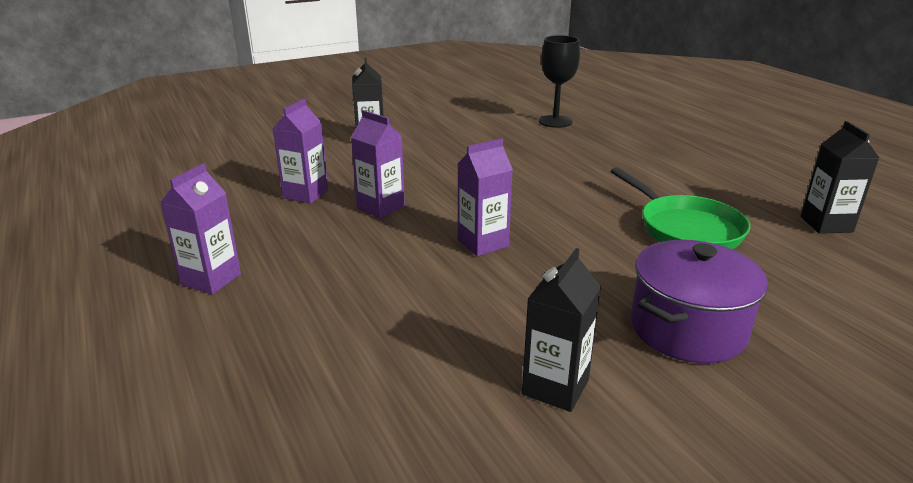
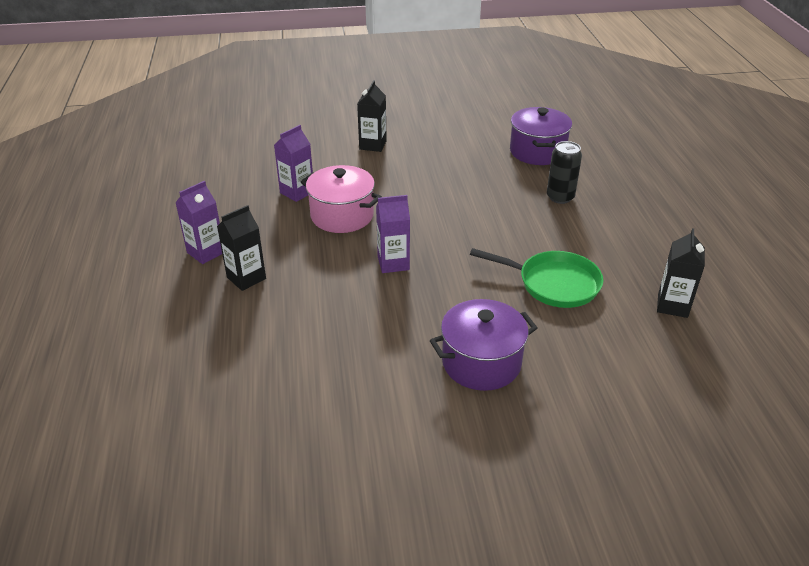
camera: 20 degrees right, 10 degrees up
purple carton [351,110,405,219] -> pink pot [301,165,382,233]
black carton [522,248,601,412] -> black carton moved to [217,205,266,291]
black goblet [539,35,580,128] -> purple pot [510,107,572,165]
green pan [611,167,750,249] -> green pan turned 60 degrees counterclockwise [470,248,604,308]
none -> black can [547,141,582,204]

